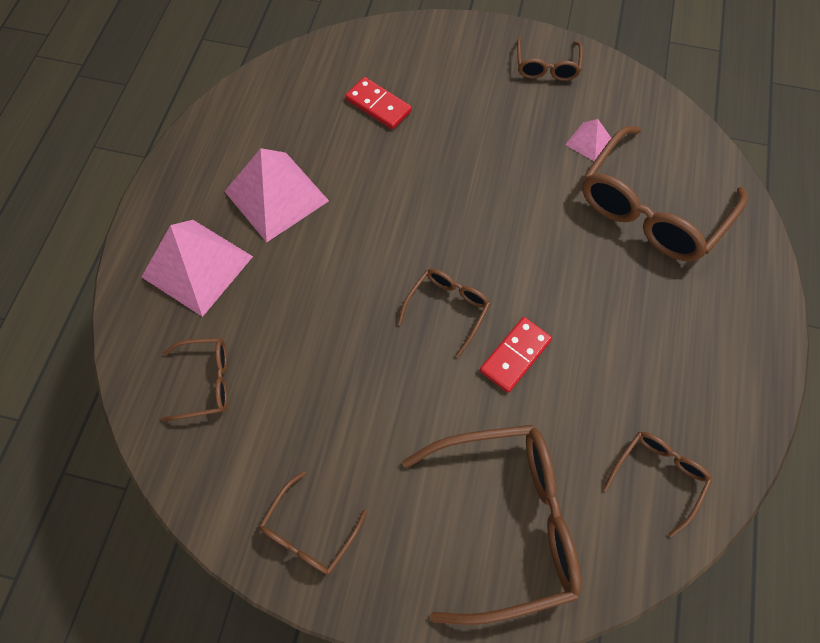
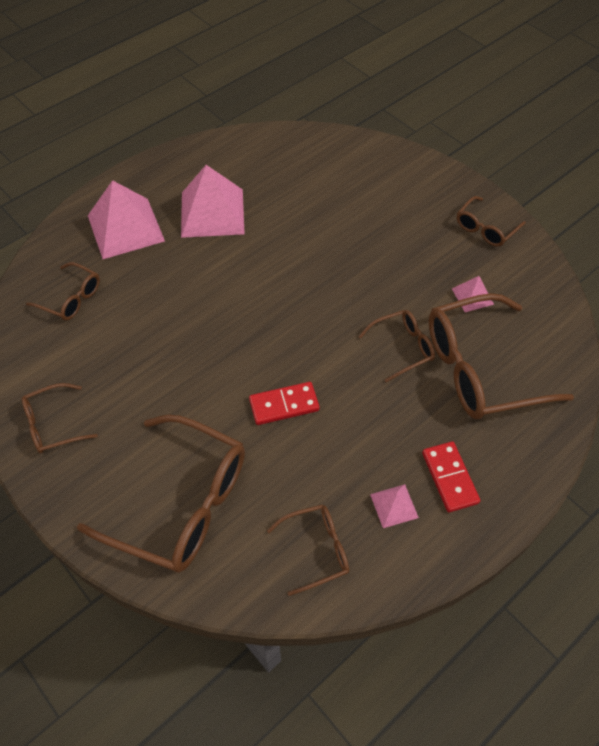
camera: 35 degrees right, 10 degrees down
red domino [345,77,412,130] -> red domino moved to [422,441,480,512]
brown glasses [398,269,490,357] -> brown glasses moved to [358,310,435,382]
none -> pink pyramid [370,484,419,528]

